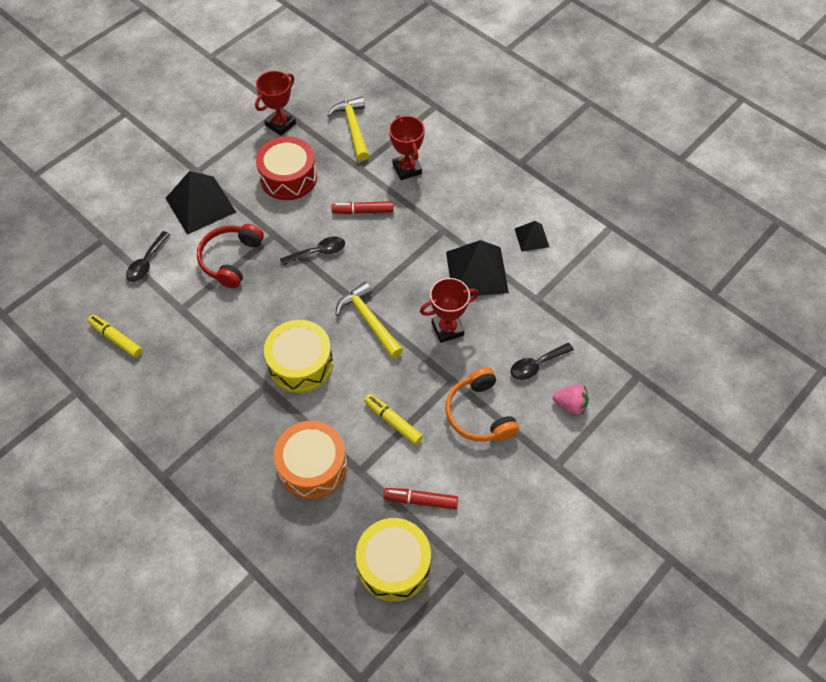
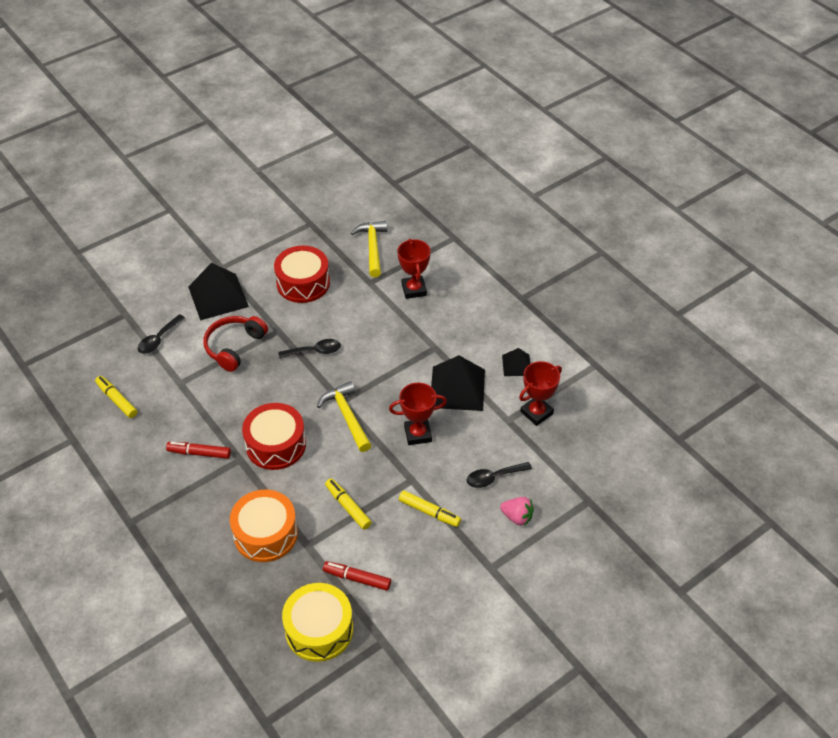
camera: 10 degrees right, 10 degrees down
red trophy [255,71,296,136] -> red trophy moved to [519,361,562,426]
yellow drum [264,320,333,393] -> red drum [242,403,306,470]
red marker [331,201,394,214] -> red marker moved to [166,442,231,459]
orange headphones [445,367,519,442] -> yellow marker [399,490,461,527]

